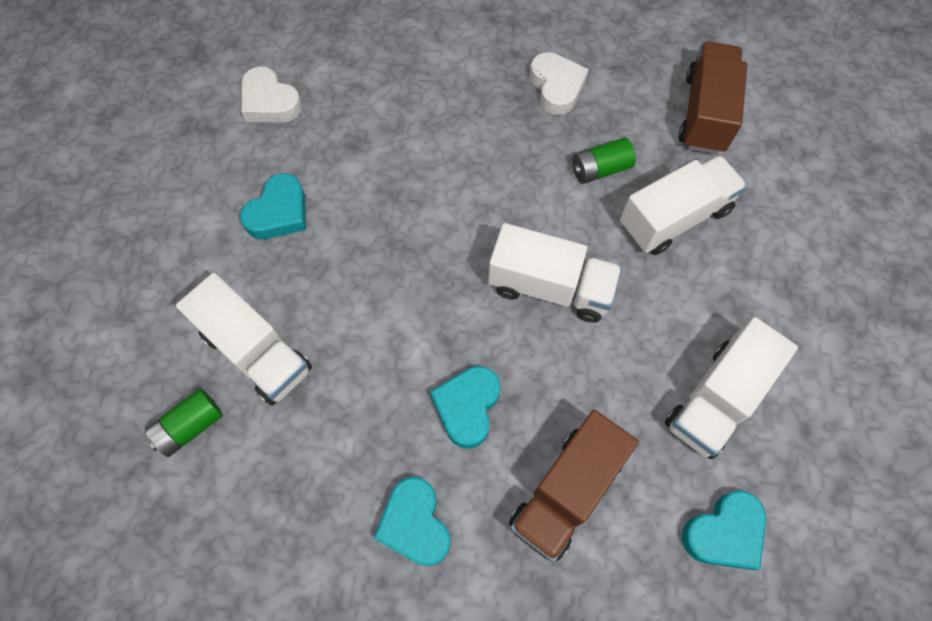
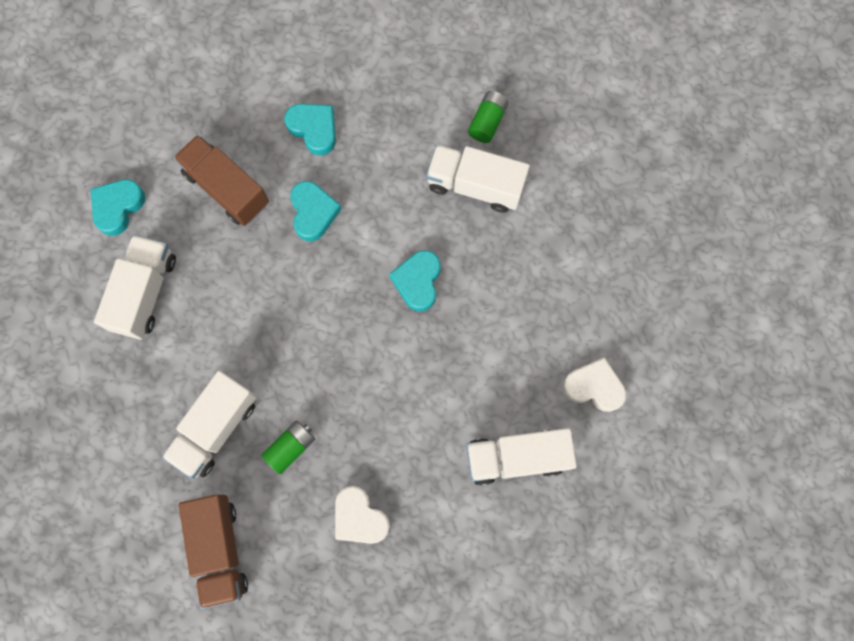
camera: 155 degrees right, 10 degrees up
turquoise heart [240,173,306,239] -> turquoise heart moved to [389,250,441,311]
white truck [488,223,622,323] -> white truck moved to [466,428,577,486]
brown truck [509,410,639,562] -> brown truck turned 60 degrees counterclockwise [174,135,269,226]

